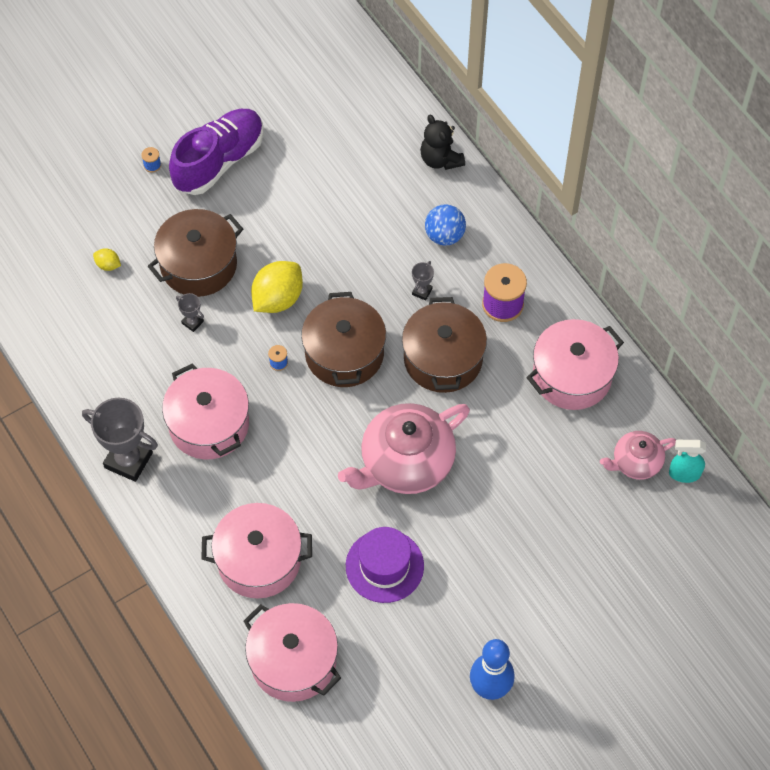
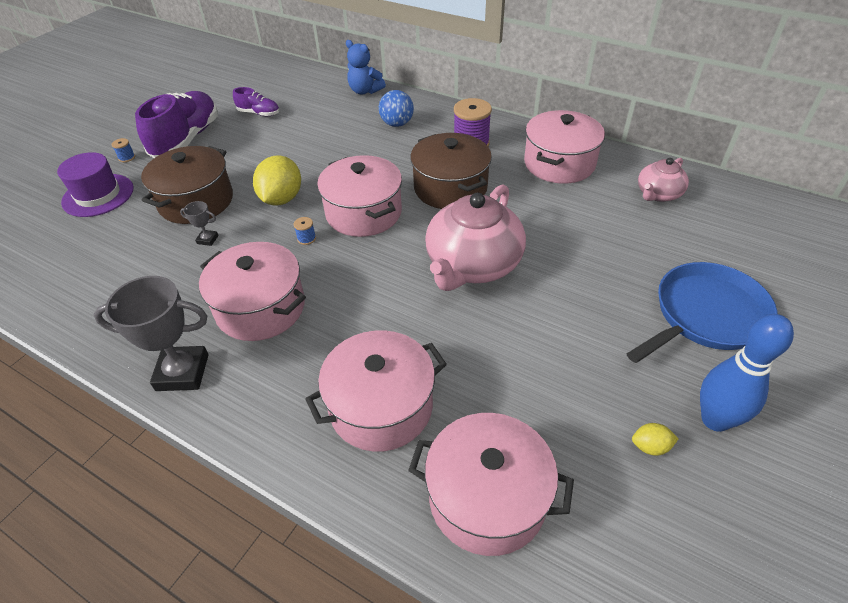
camera: 25 degrees left, 15 degrees down
yellow lemon [93,248,121,271] -> yellow lemon moved to [632,423,678,456]
brown pot [301,292,386,387] -> pink pot [317,155,402,237]
purple hat [346,527,424,603] -> purple hat moved to [57,152,133,217]
grey trophy [412,261,434,301] -> none
black teddy bear [420,115,465,170] -> blue teddy bear [346,40,386,95]
turquoise spray bottle [669,440,706,483] -> none
none -> purple shoe [233,87,280,116]
none -> blue pan [627,262,778,363]

